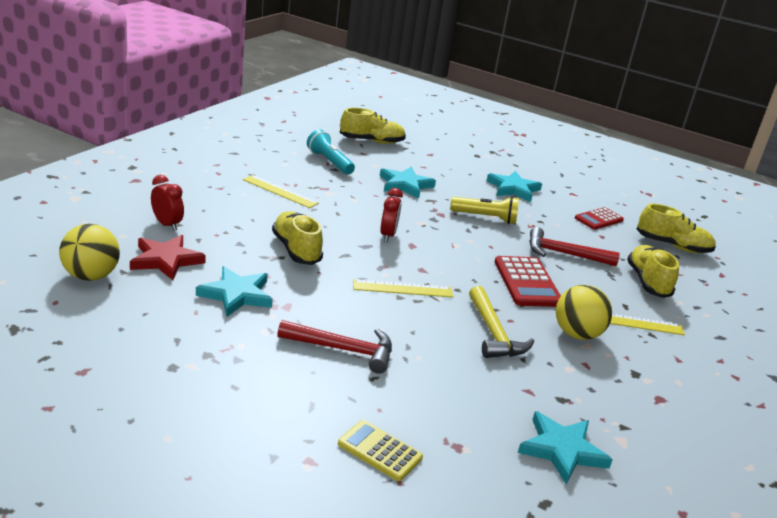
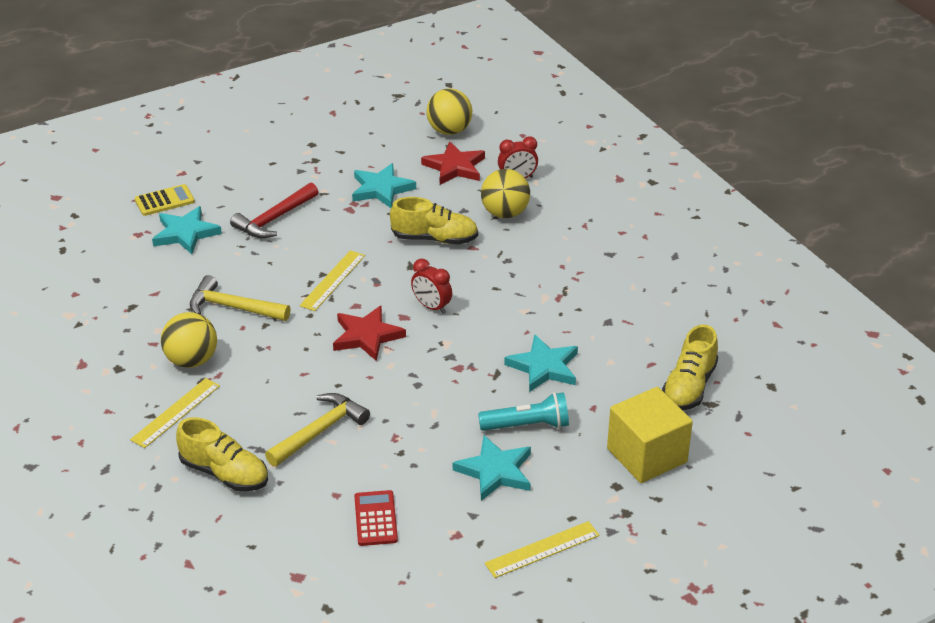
camera: 125 degrees right, 10 degrees up
yellow ruler [243,175,319,208] -> yellow ruler moved to [485,521,600,578]
turquoise flashlight [307,130,355,175] -> turquoise flashlight moved to [478,392,569,431]
yellow flashlight [450,196,519,224] -> none
red calculator [495,256,561,307] -> none
turquoise star [518,411,613,485] -> turquoise star moved to [152,206,222,254]
red hammer [529,227,620,266] -> yellow hammer [265,393,370,467]
yellow shoe [637,204,716,253] -> none
none -> red star [333,306,406,361]
none -> yellow ball [481,169,530,218]
none -> yellow cube [607,387,693,483]

